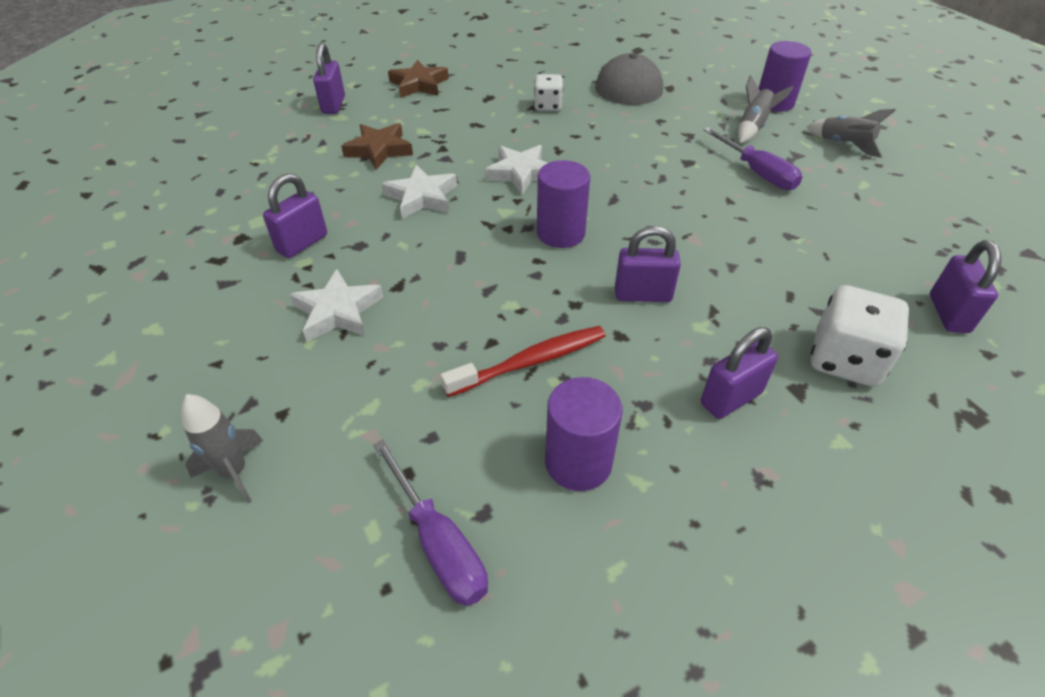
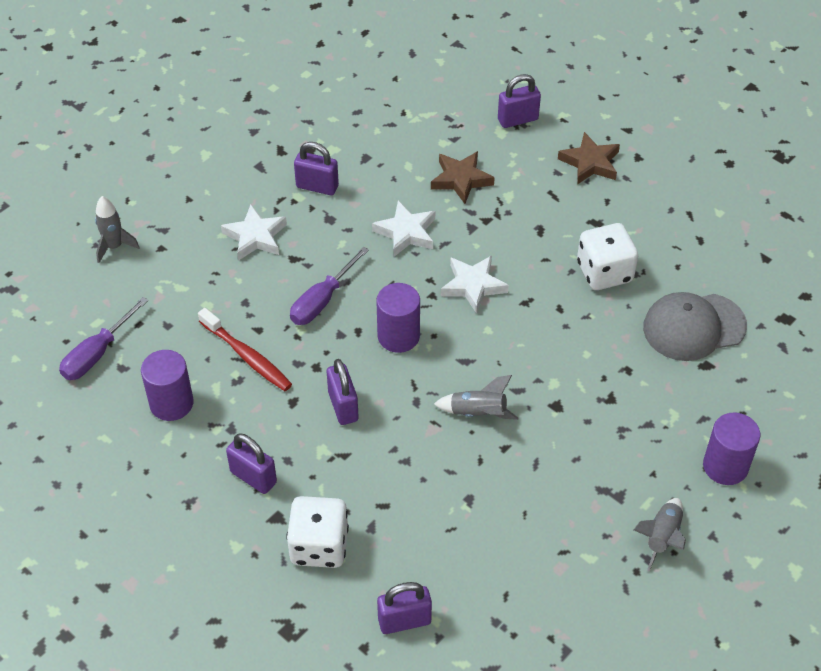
camera: 70 degrees right, 5 degrees up
white dice [534,74,563,111] -> white dice [577,223,638,290], size x1.62
purple screwdriver [704,127,802,190] -> purple screwdriver moved to [290,246,369,325]
grey rocket [738,76,793,143] -> grey rocket moved to [434,375,518,420]

